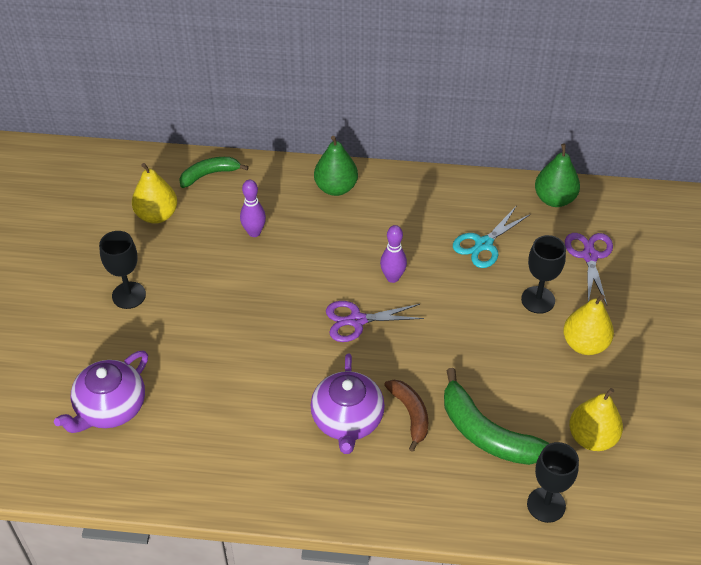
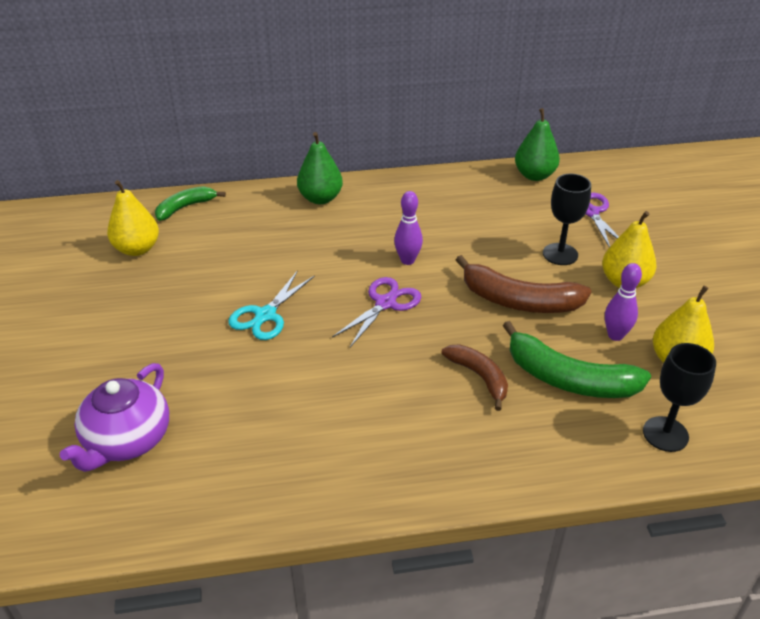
camera: 15 degrees left, 10 degrees down
black goblet [99,231,146,309] -> none
purple bowling pin [240,180,266,237] -> purple bowling pin moved to [605,263,642,341]
purple teapot [311,353,385,454] -> none
purple scissors [326,301,424,342] -> purple scissors turned 150 degrees clockwise [332,277,422,347]
turquoise scissors [453,207,531,268] -> turquoise scissors moved to [228,270,315,340]
none -> brown banana [456,255,591,313]

